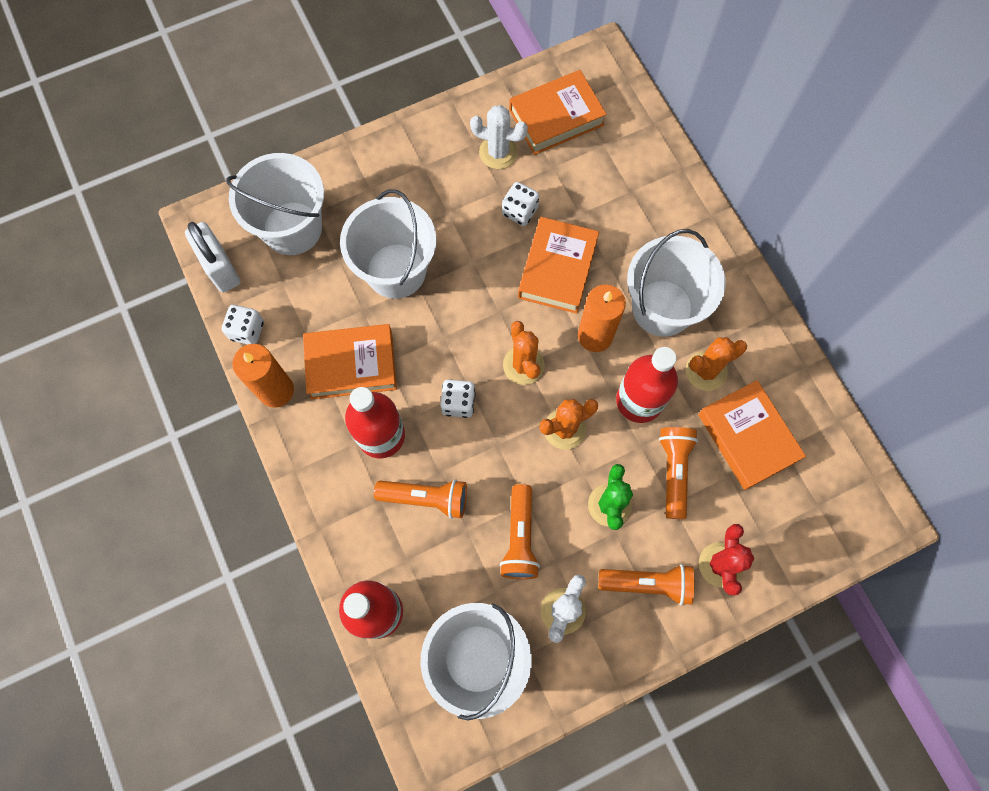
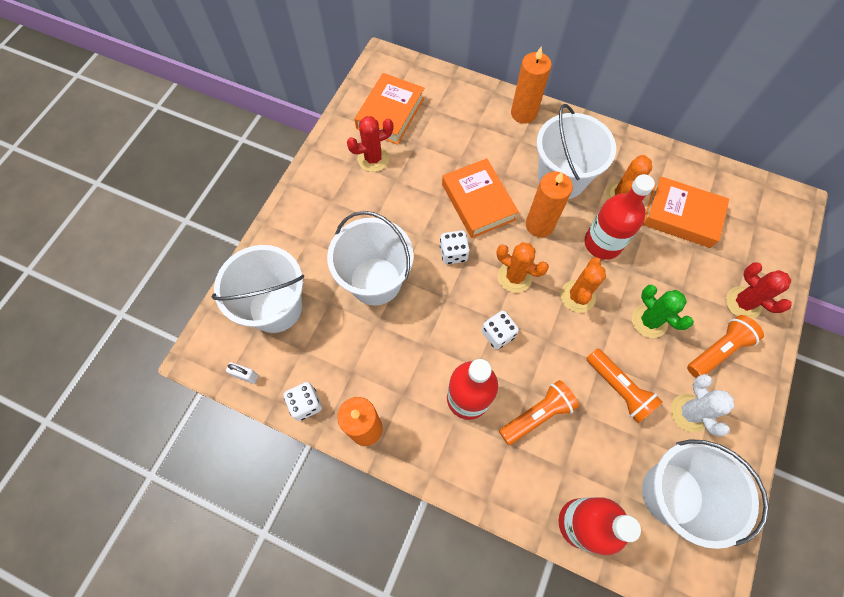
camera: 40 degrees left, 5 degrees down
white padlock [185,222,240,293] -> white padlock [226,362,258,384], size x0.50
orange book [303,324,397,400] -> none
white cactus [470,105,528,169] -> red cactus [347,116,393,172]
white dice [502,182,539,226] -> white dice moved to [440,230,469,265]
orange flashlight [659,427,698,519] -> none
none -> orange candle [511,47,552,124]

